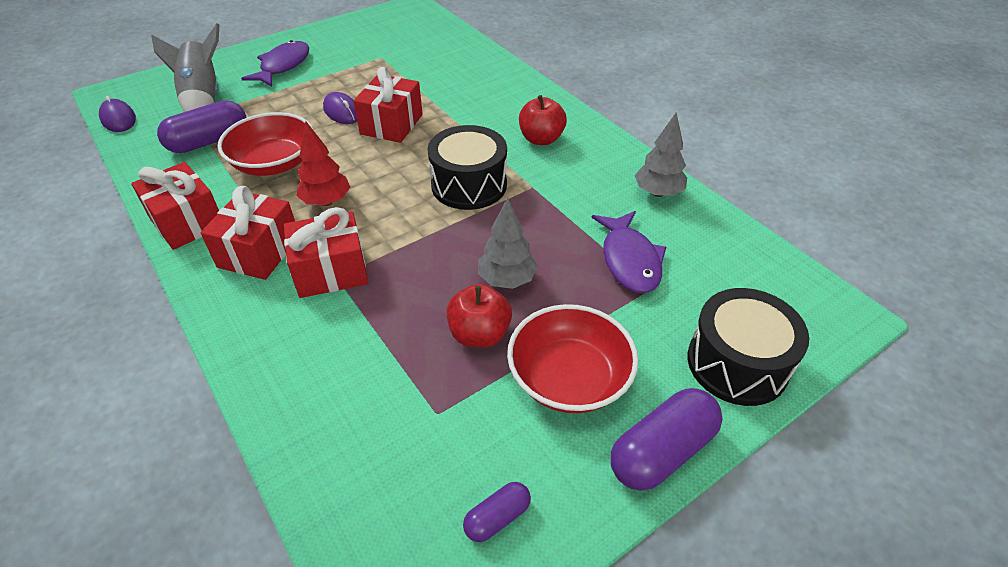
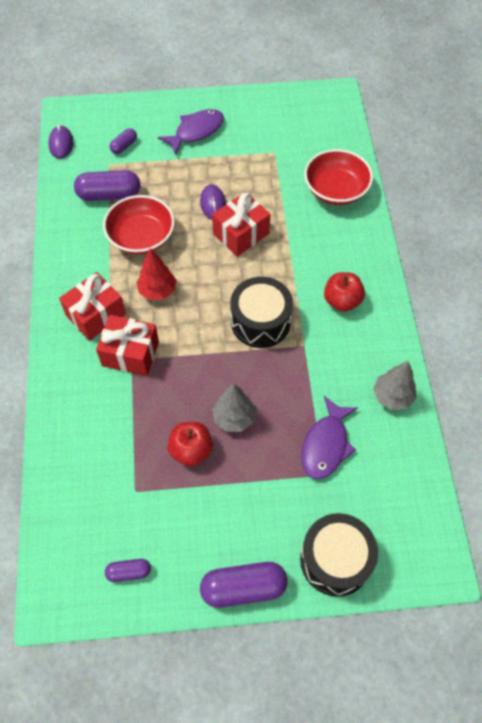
camera: 30 degrees right, 15 degrees up
red gift [131,162,219,250] -> none
grey rocket [151,23,219,112] -> purple capsule [110,128,137,154]
red bowl [507,304,638,413] -> red bowl moved to [304,149,373,205]

